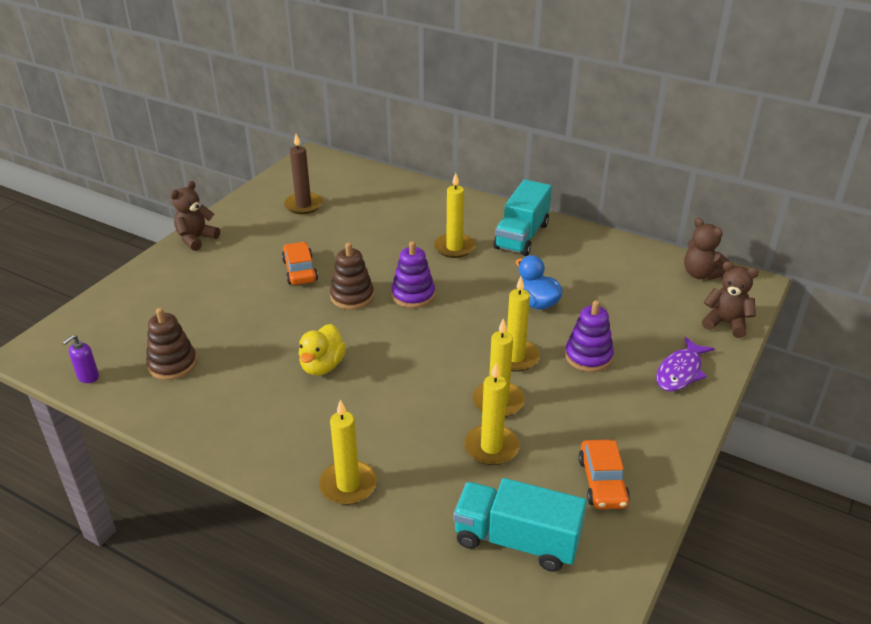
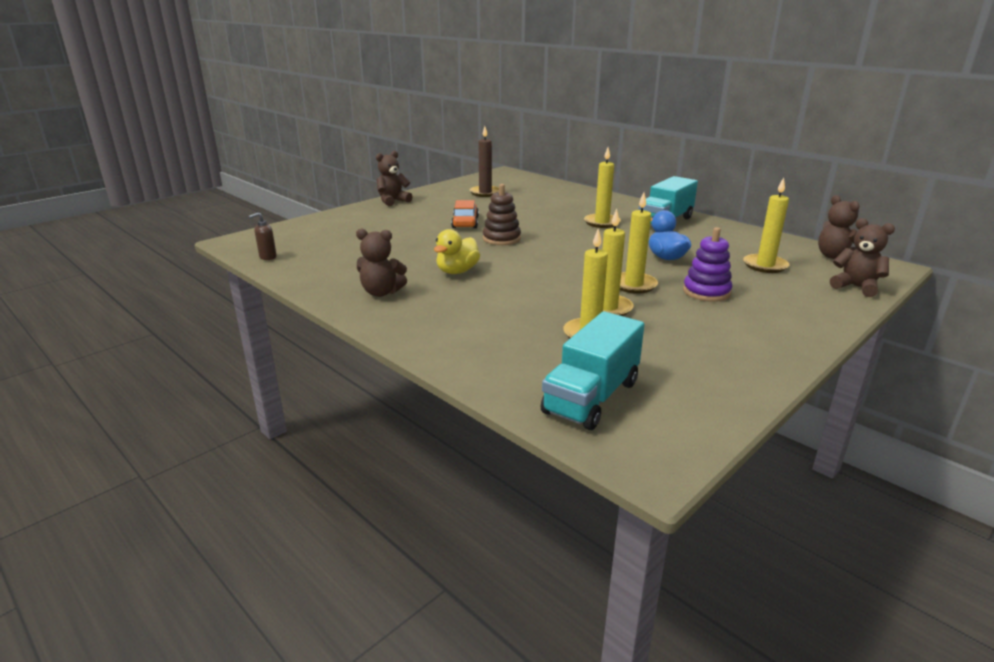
camera: 15 degrees right, 10 degrees down
purple soap dispenser [62,335,99,383] -> brown soap dispenser [249,212,277,260]
brown stacking toy [146,308,197,380] -> none
yellow candle [319,399,377,505] -> yellow candle moved to [743,177,789,273]
purple stacking toy [391,241,435,308] -> none
turquoise truck [453,478,587,572] -> turquoise truck turned 90 degrees counterclockwise [541,311,645,430]
orange car [578,440,630,509] -> none
purple fish [656,337,715,392] -> none
none -> brown teddy bear [356,228,407,297]

